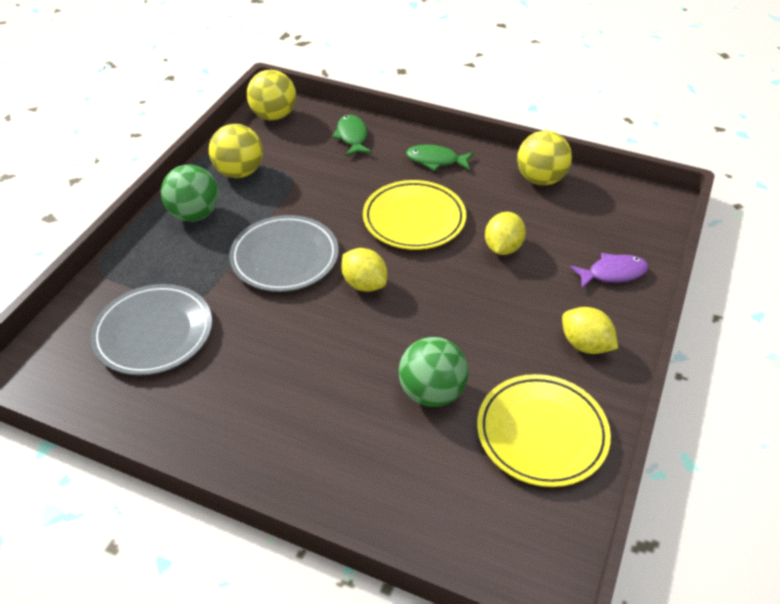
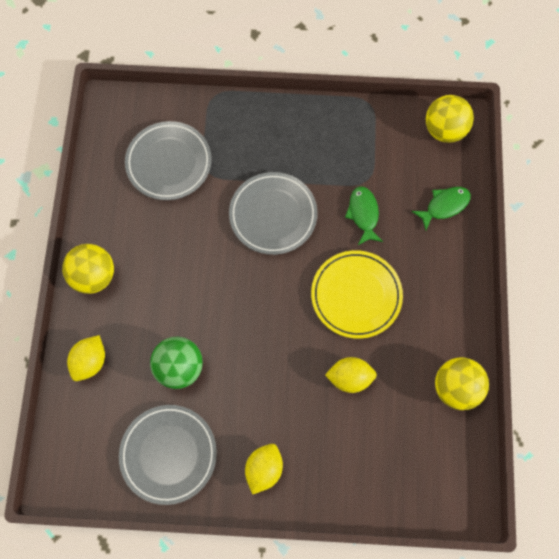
camera: 70 degrees right, 25 degrees up
green ball [161,165,219,222] -> none
yellow ball [209,124,263,178] -> yellow ball moved to [62,244,114,294]
yellow lemon [341,248,387,292] -> yellow lemon moved to [67,335,105,381]
green fish [406,145,474,171] -> green fish moved to [345,186,383,245]
yellow plate [477,374,611,487] -> grey plate [119,405,217,505]
purple fish [570,253,649,289] -> none

